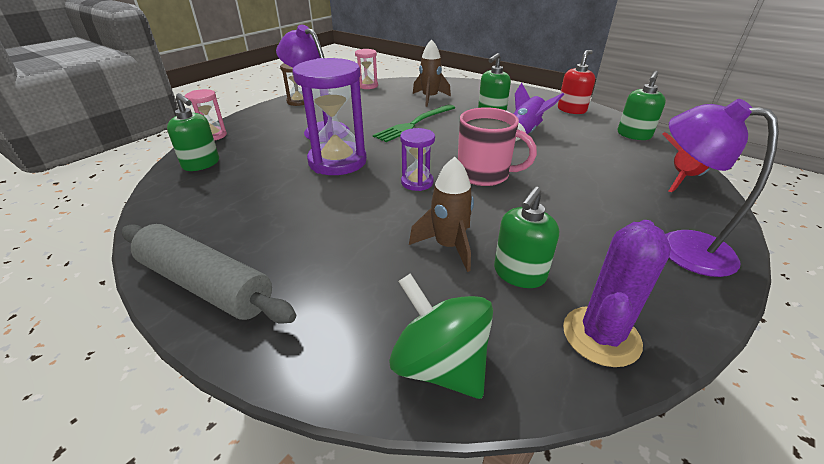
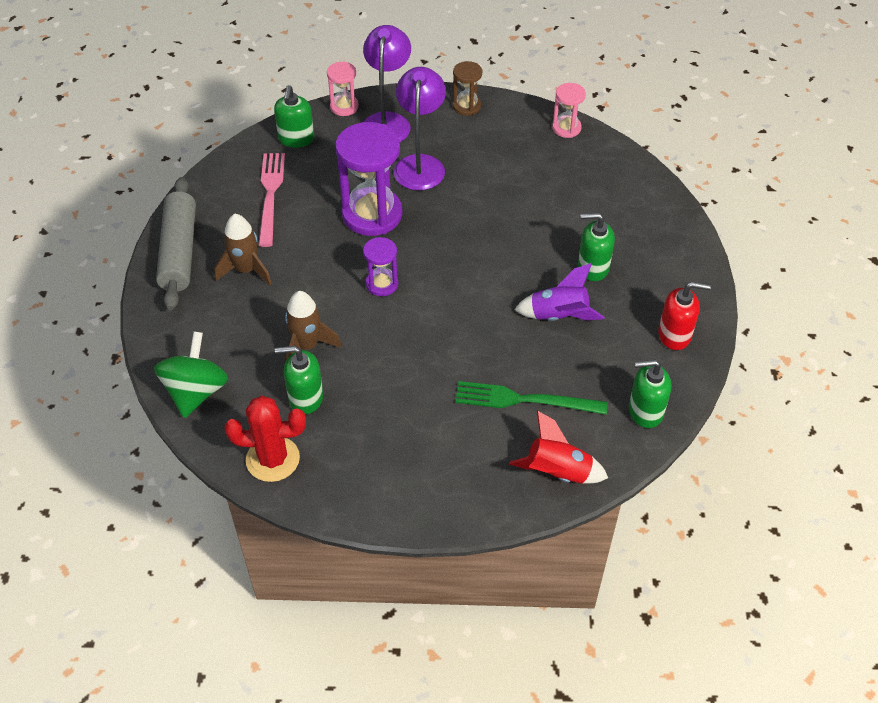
camera: 55 degrees right, 15 degrees up
green fork [373,104,455,142] -> green fork moved to [455,381,607,415]
brown rocket [413,39,451,107] -> brown rocket moved to [214,214,272,285]
pink mug [458,107,537,186] -> none
purple cactus [563,220,671,367] -> red cactus [224,396,306,482]
purple lamp [665,99,779,277] -> purple lamp moved to [363,25,411,142]
none -> pink fork [259,153,285,247]

